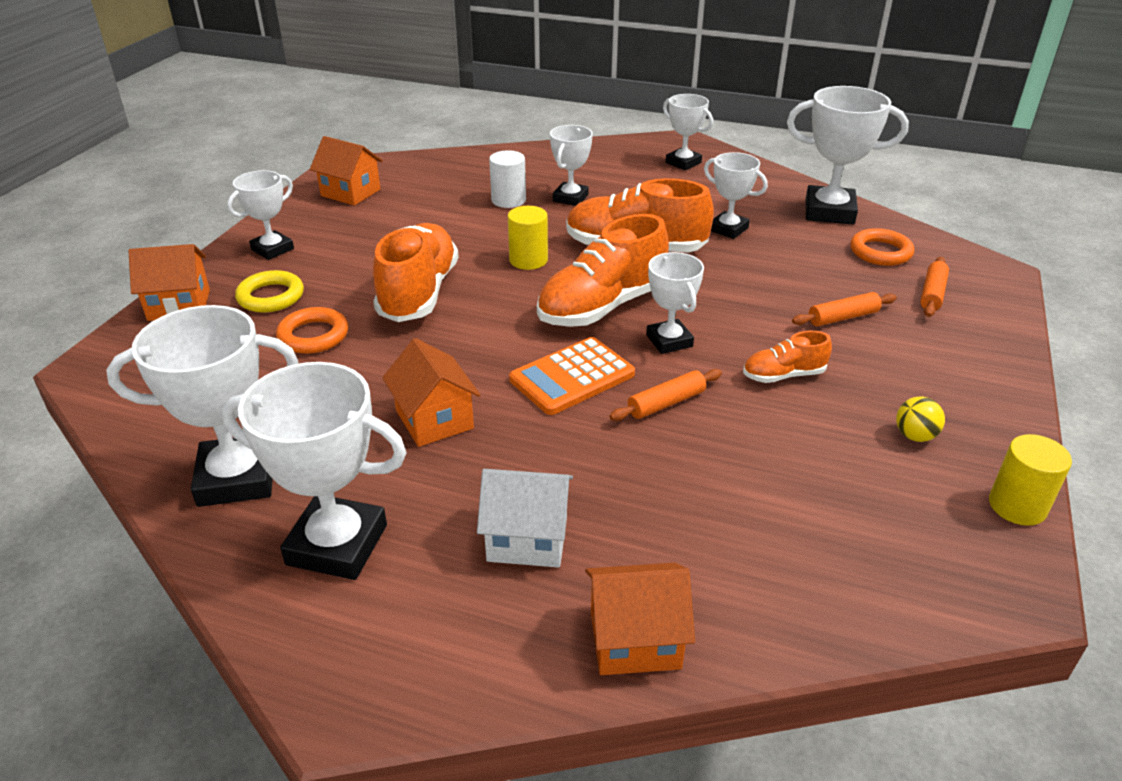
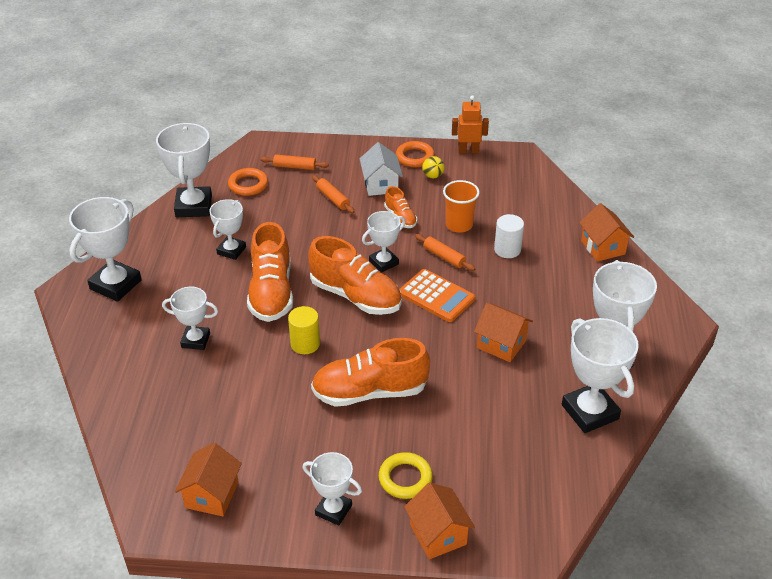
camera: 105 degrees left, 5 degrees up
orange ring [276,307,348,354] -> orange ring moved to [396,141,435,167]
orange house [382,338,480,447] -> orange house turned 75 degrees clockwise [474,303,533,362]
white house [477,469,573,568] -> white house moved to [360,142,403,196]
white cylinder [489,150,526,208] -> white cylinder moved to [494,214,524,258]
white trophy [663,94,713,170] -> white trophy [69,197,142,302], size x1.65
yellow cylinder [989,434,1072,526] -> orange robot [452,95,489,153]
none -> orange cup [443,180,480,233]

